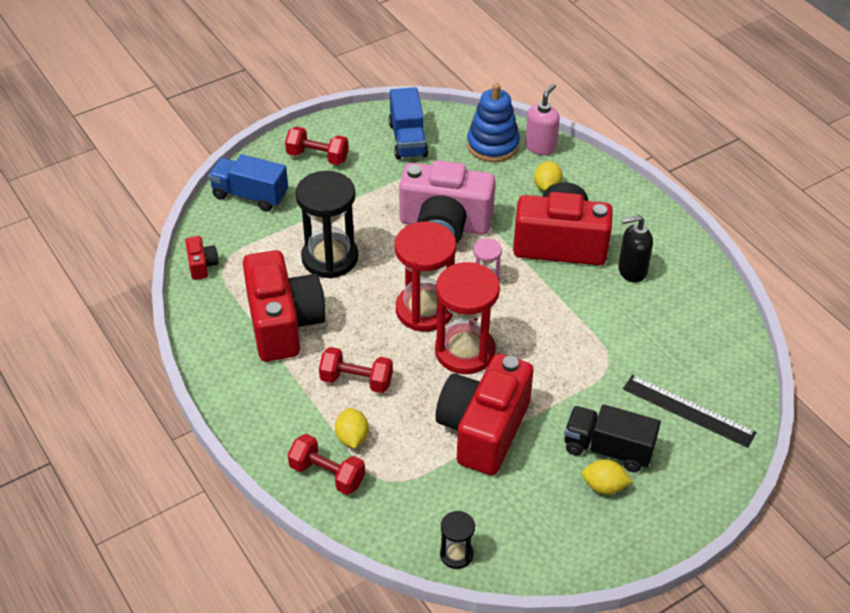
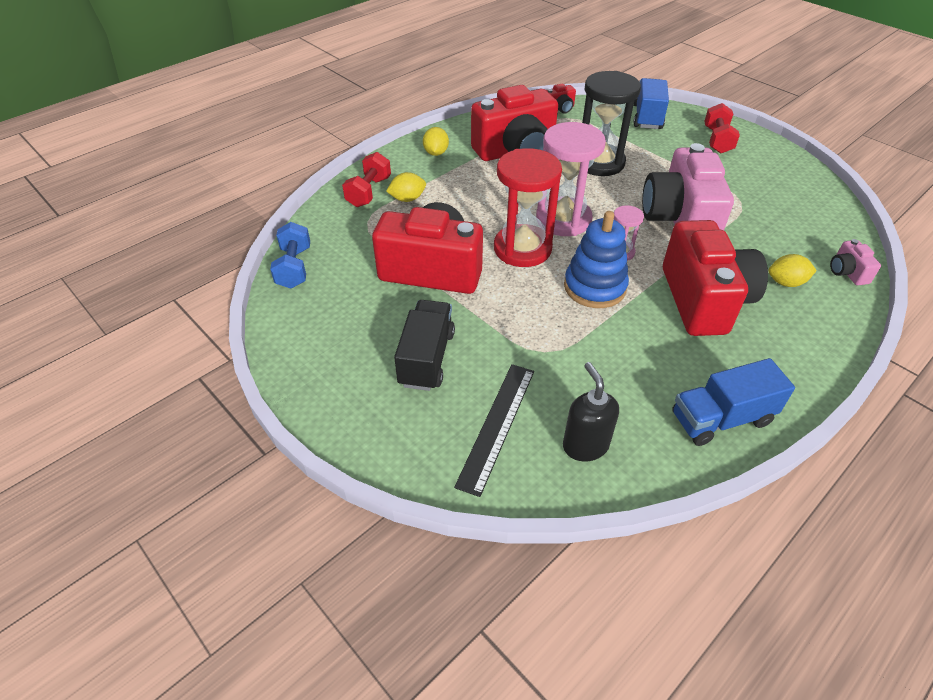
camera: 80 degrees right, 0 degrees up
red dumbbell [319,347,393,393] -> none
blue truck [389,87,428,159] -> blue truck moved to [672,358,795,446]
red hourglass [395,222,456,331] -> pink hourglass [536,122,606,236]
black hourglass [440,511,475,569] -> blue dumbbell [270,222,310,289]
blue stacking toy [467,83,520,162] -> blue stacking toy moved to [564,211,629,308]
pink soap dispenser [525,84,560,155] -> pink camera [830,239,881,285]
yellow lemon [582,459,632,495] -> yellow lemon moved to [423,127,449,156]
black soap dispenser [618,215,653,282] -> black soap dispenser moved to [563,362,619,462]

